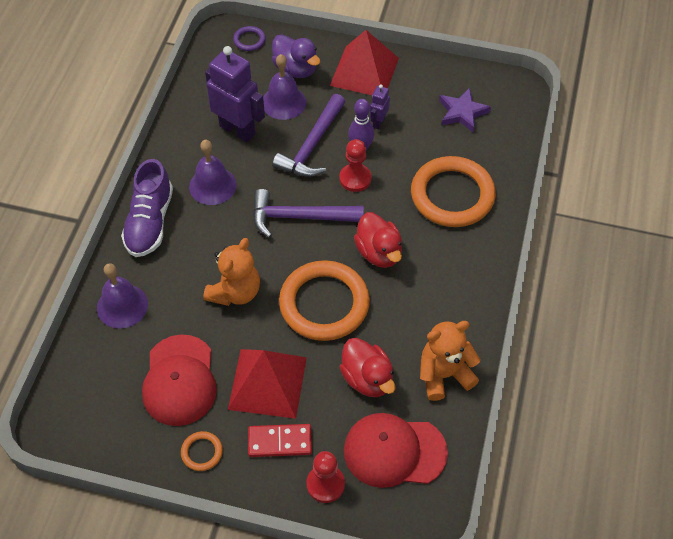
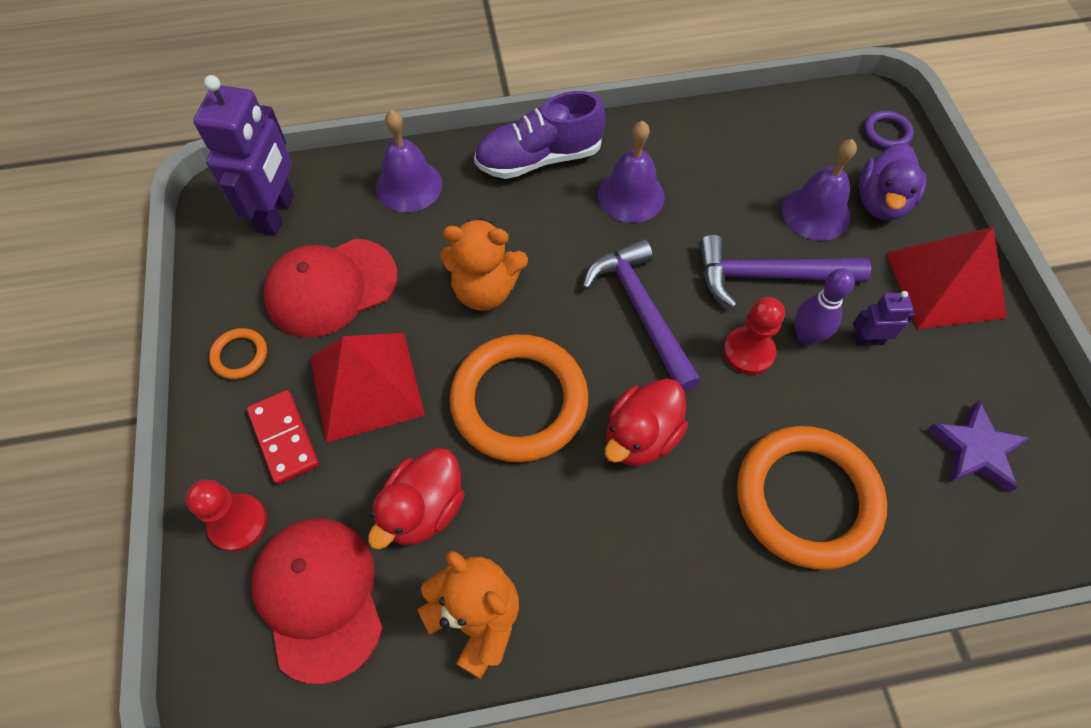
camera: 65 degrees right, 5 degrees up
purple robot [205,46,265,142] -> purple robot moved to [193,75,294,235]

